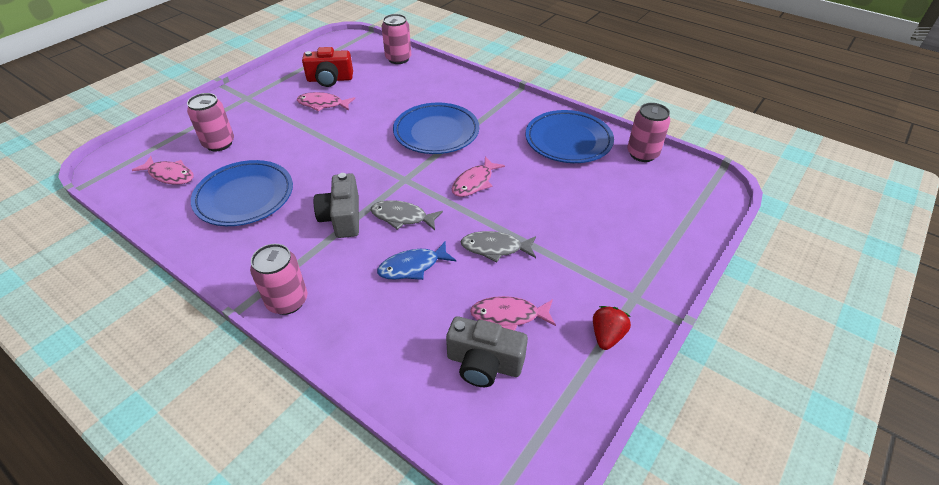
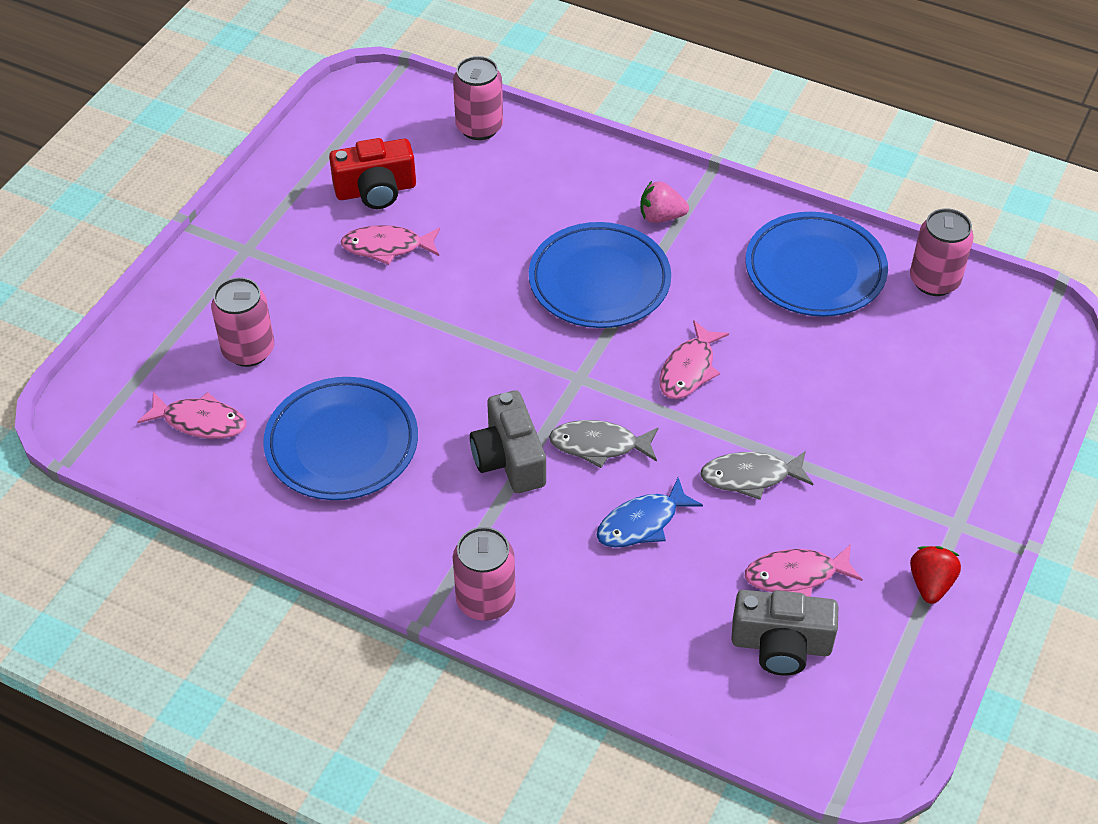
camera: 10 degrees left, 5 degrees up
none -> pink strawberry [640,181,689,223]

